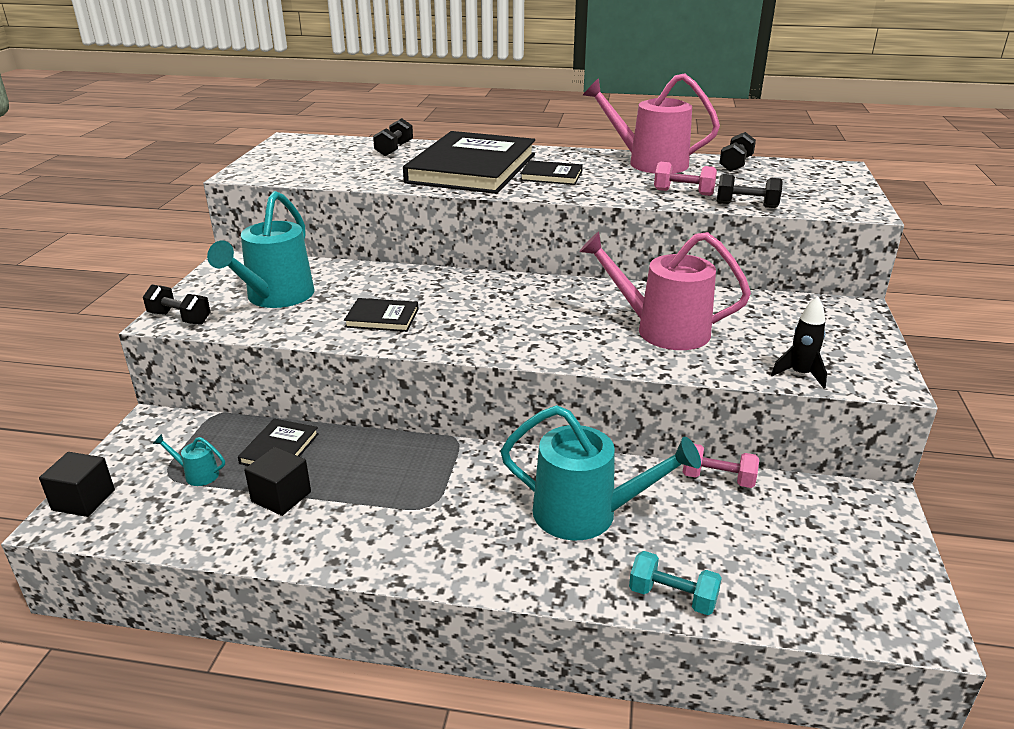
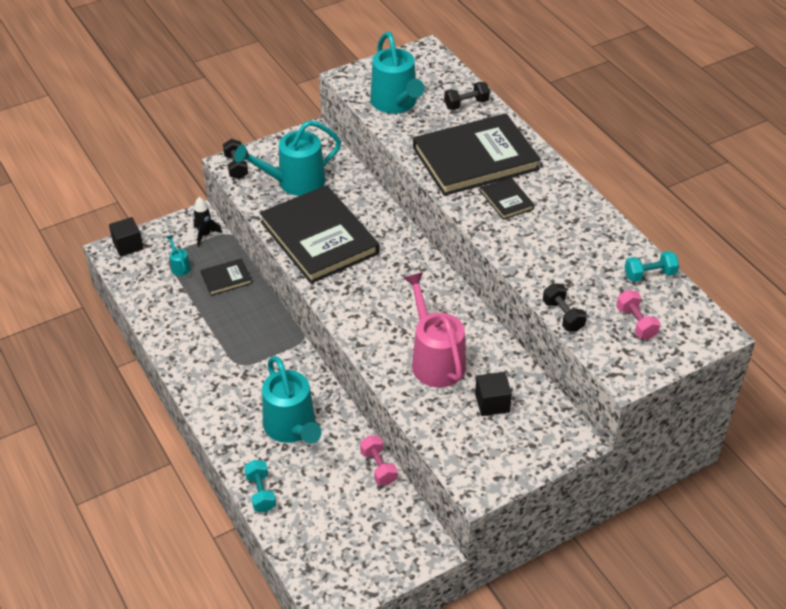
camera: 50 degrees right, 15 degrees up
black cube [244,447,311,516] -> black cube moved to [475,372,512,416]
black book [344,298,419,332] -> black book [260,185,380,284], size x2.31
pink watering can [583,73,720,173] -> none
pink dumbbell [654,161,717,196] -> pink dumbbell moved to [616,290,661,340]
black dumbbell [719,132,756,172] -> turquoise dumbbell [625,251,679,282]
black rocket [771,297,827,389] -> black rocket moved to [193,197,222,247]
none -> turquoise watering can [370,32,425,113]

